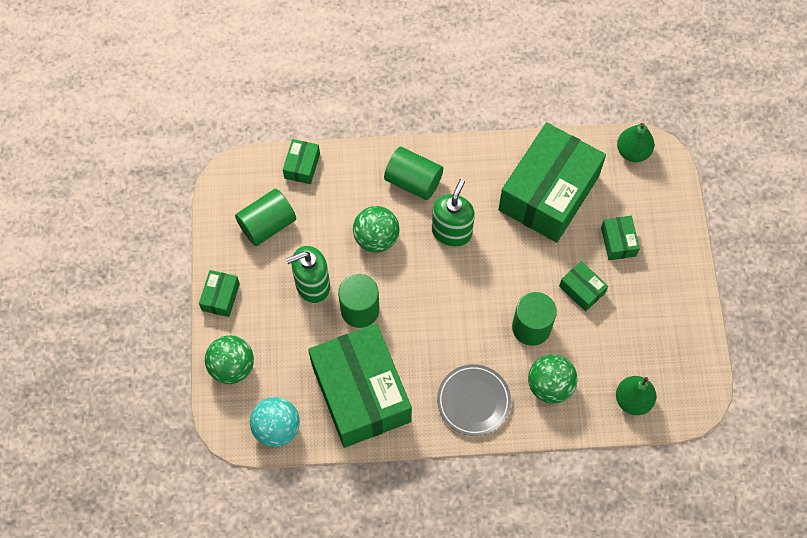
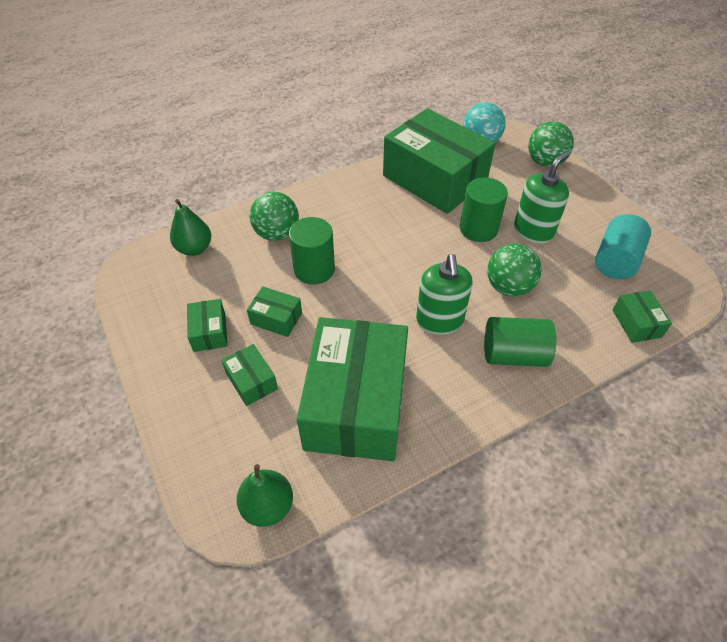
camera: 155 degrees right, 15 degrees down
green box [199,270,240,317] -> green box moved to [187,299,228,352]
green cylinder [235,189,296,246] -> turquoise cylinder [595,214,651,279]
grey plate [437,364,511,436] -> none

